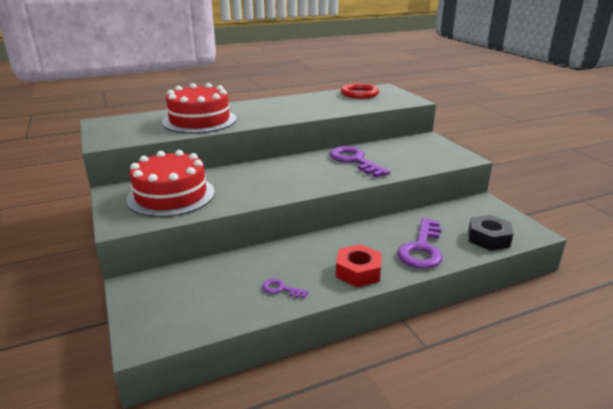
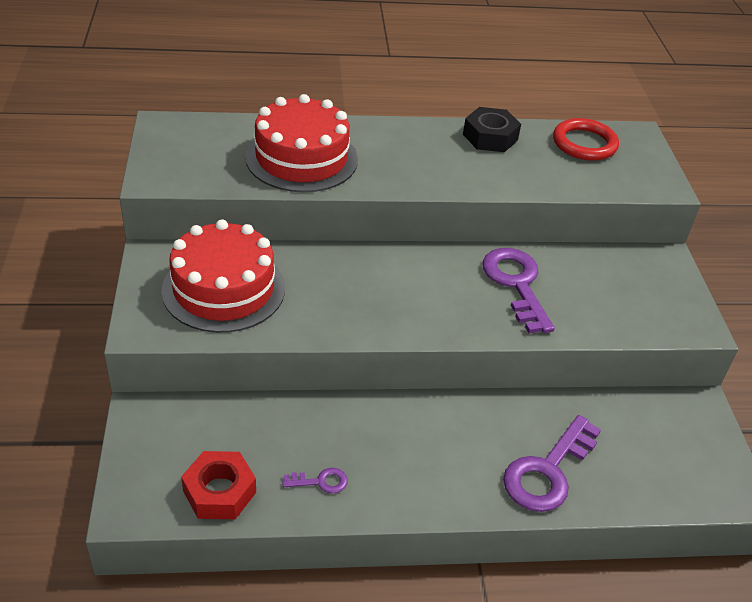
camera: 15 degrees right, 15 degrees up
purple key [262,279,309,298] -> purple key turned 135 degrees clockwise [282,468,348,493]
red nut [336,244,382,287] -> red nut moved to [181,451,256,519]
black nut [468,215,513,251] -> black nut moved to [463,107,521,152]

